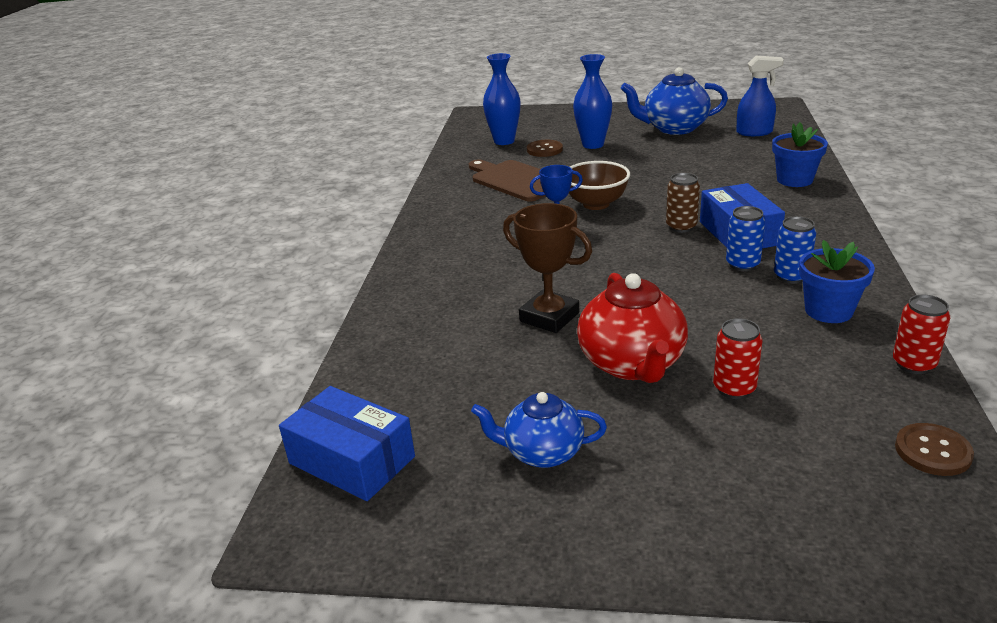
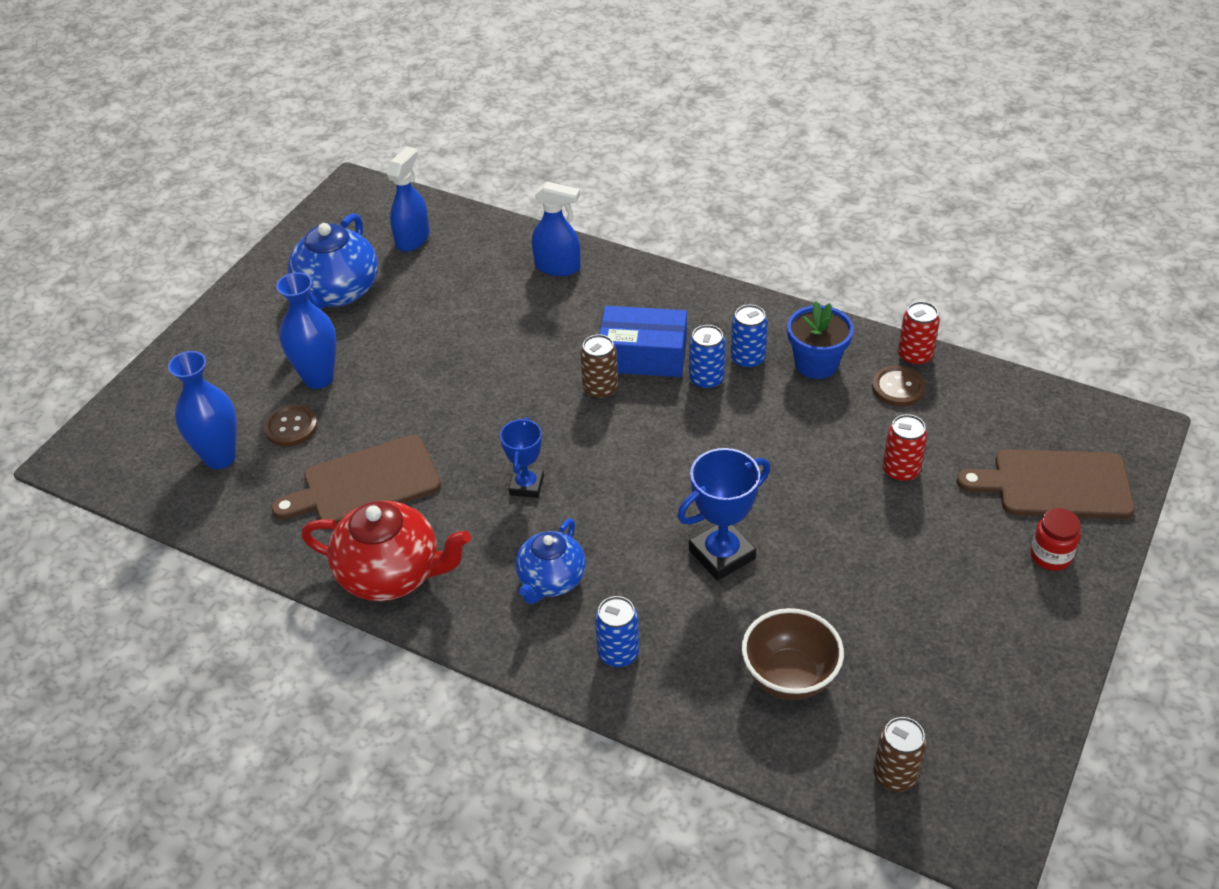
camera: 70 degrees left, 15 degrees up
blue box [279,386,415,501] -> brown can [873,717,927,792]
blue teapot [471,392,607,468] -> blue teapot moved to [515,519,586,604]
brown trophy [503,203,592,333] -> blue trophy [677,448,770,581]
brown bowl [569,161,630,210] -> brown bowl moved to [742,608,844,700]
red teapot [577,273,688,383] -> red teapot moved to [301,501,471,601]
blue flower pot [772,122,828,187] -> blue spray bottle [532,182,580,276]
brown button [895,423,974,476] -> brown button moved to [872,365,926,407]
none -> blue can [595,596,639,668]
none -> brown cutting board [957,449,1135,519]
none -> red jar [1030,508,1081,571]

